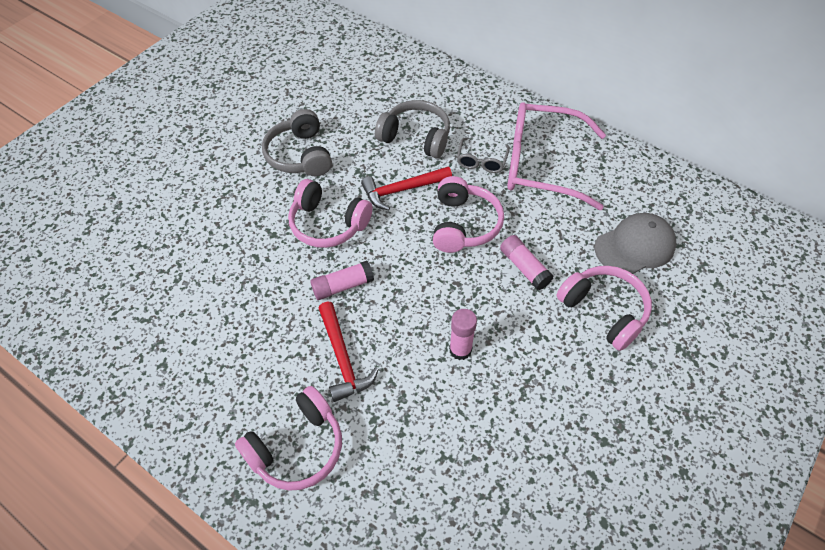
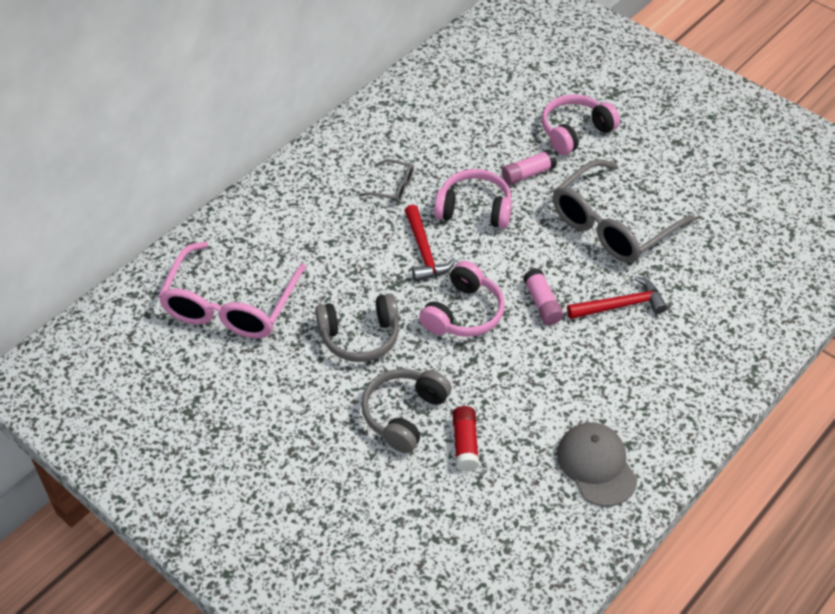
camera: 85 degrees left, 5 degrees down
pink headphones [235,386,342,491] -> none
grey headphones [375,100,450,158] -> grey headphones moved to [361,369,451,453]
pink glue stick [449,309,477,360] -> grey glasses [553,159,695,263]
pink glasses [507,102,606,210] -> pink glasses moved to [158,241,306,338]
grey cap [595,213,676,274] -> grey cap moved to [557,422,638,507]
none -> red glue stick [452,406,479,472]

